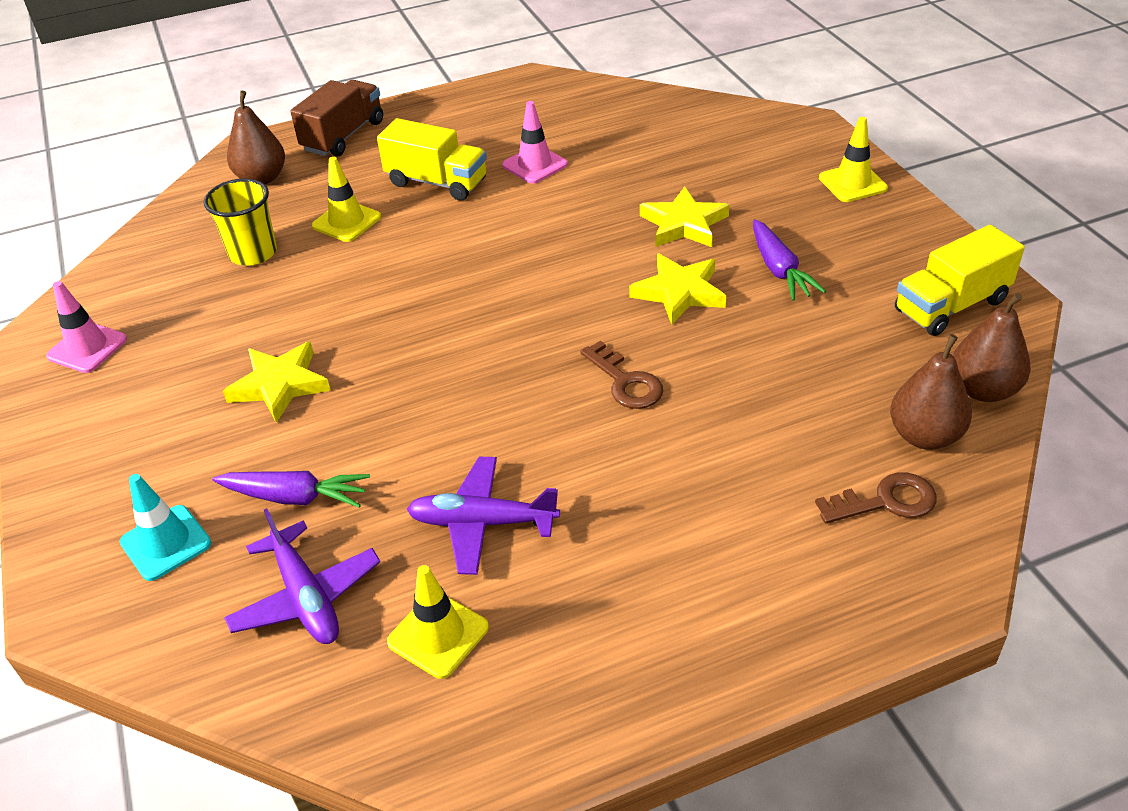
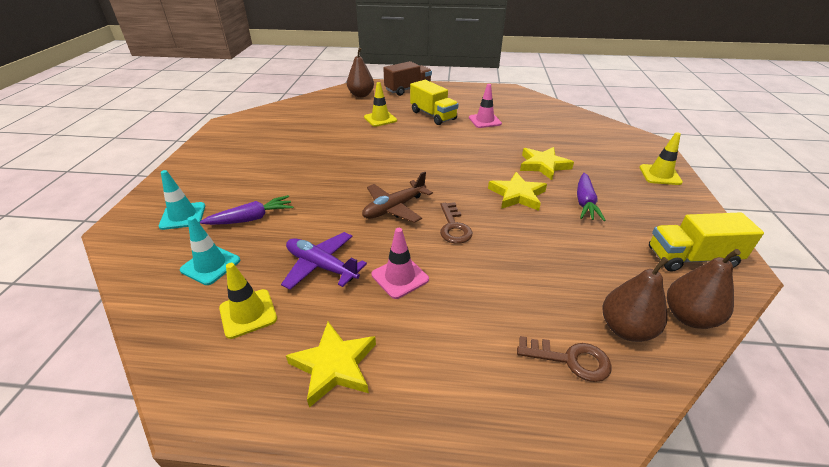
camera: 25 degrees right, 5 degrees down
pink traffic cone [46,281,127,373] -> pink traffic cone moved to [372,228,429,299]
yellow cup [204,178,277,266] -> none
purple carrot [212,471,370,508] -> purple carrot turned 60 degrees counterclockwise [200,195,293,225]
yellow star [223,342,331,423] -> yellow star moved to [286,322,376,408]
purple plane [224,508,380,644] -> turquoise traffic cone [180,216,240,285]
none -> brown plane [362,172,433,223]

